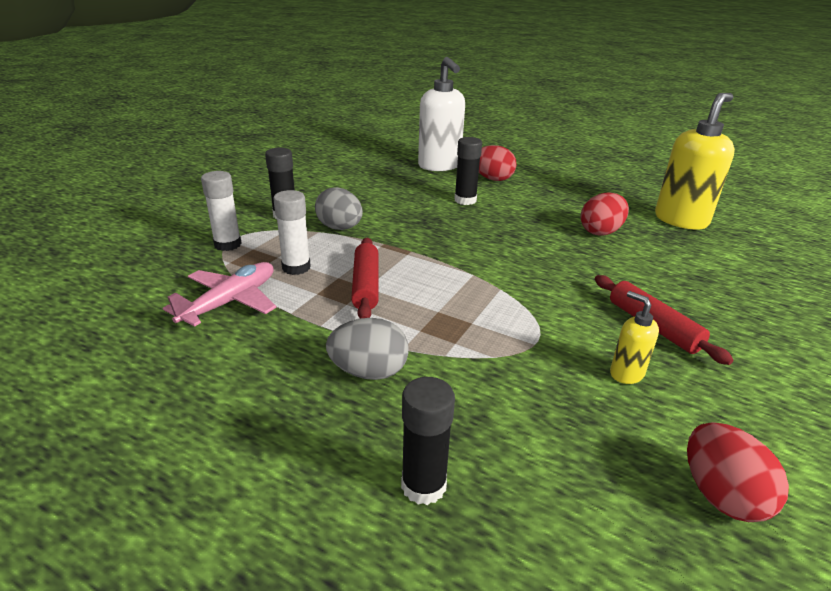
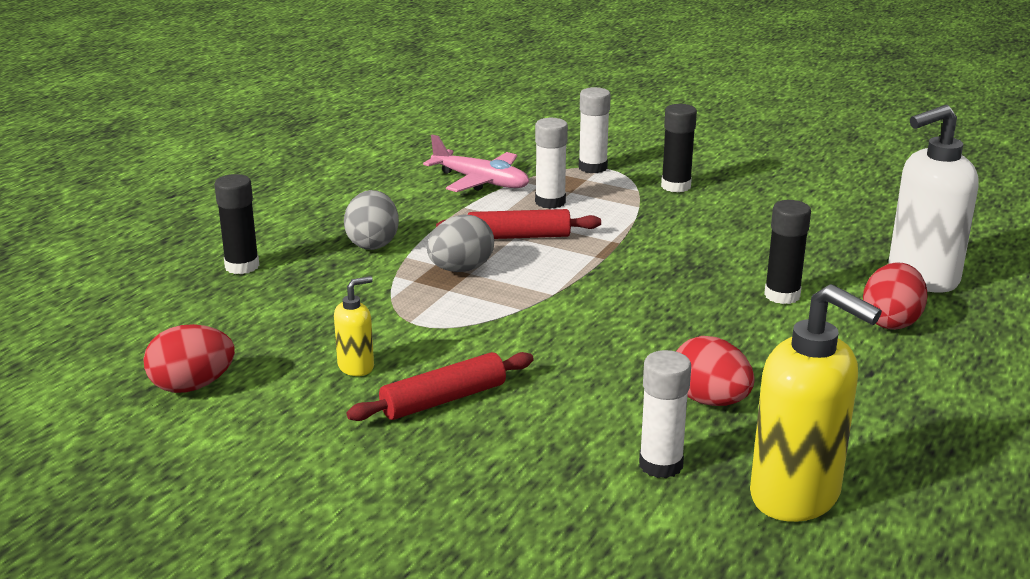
camera: 90 degrees right, 5 degrees down
grey egg [315,187,363,230] -> grey egg moved to [427,215,494,272]
none -> white glue stick [639,350,691,478]

